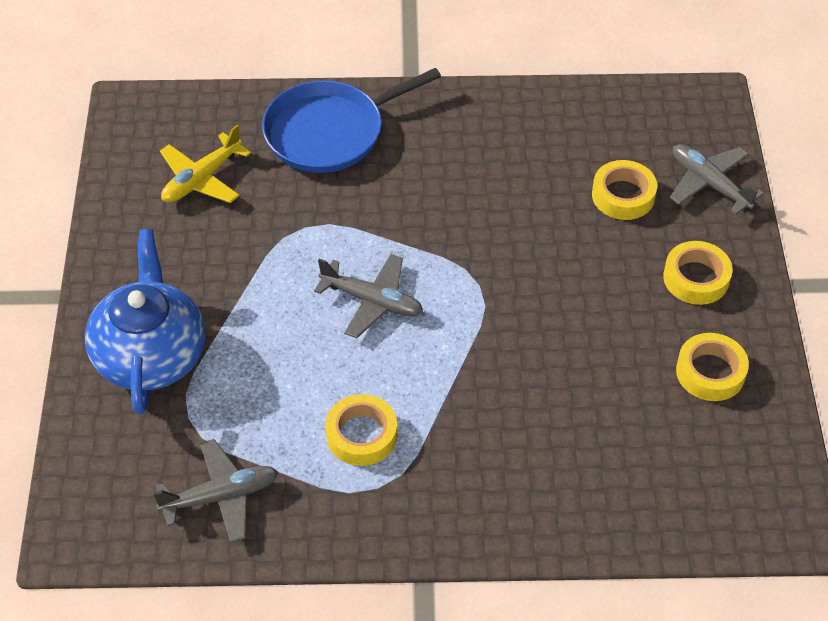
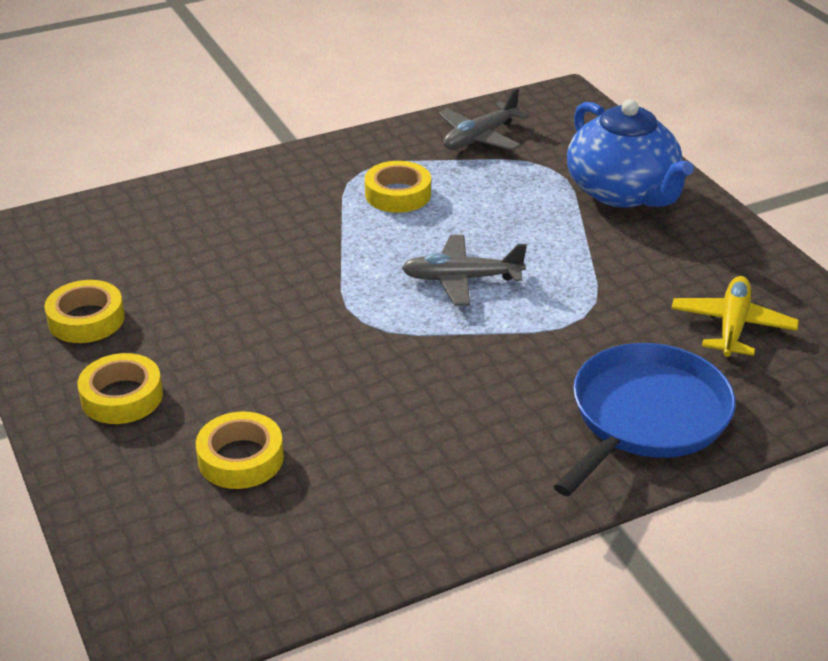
camera: 155 degrees right, 15 degrees down
grey plane [670,144,764,215] -> none

